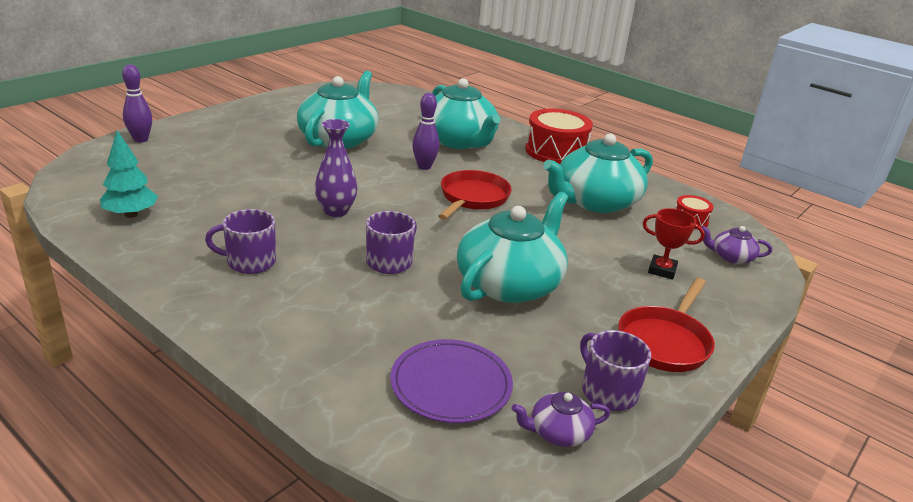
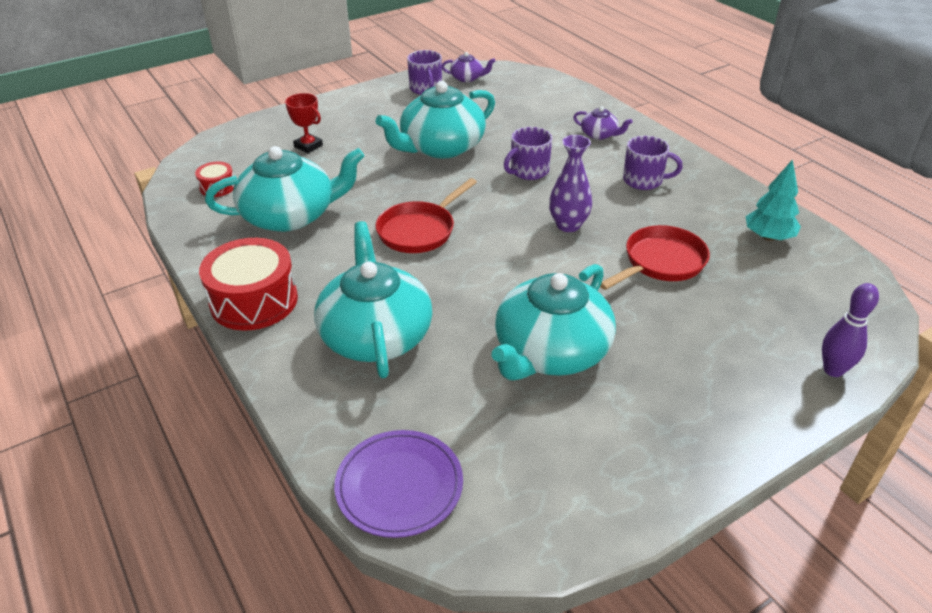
camera: 160 degrees left, 10 degrees up
purple plate [390,339,513,423] -> purple plate moved to [334,430,463,538]
purple bowling pin [412,93,440,170] -> none
red pan [618,278,715,372] -> red pan moved to [600,225,710,290]
purple teapot [701,226,772,264] -> purple teapot moved to [573,106,633,140]

